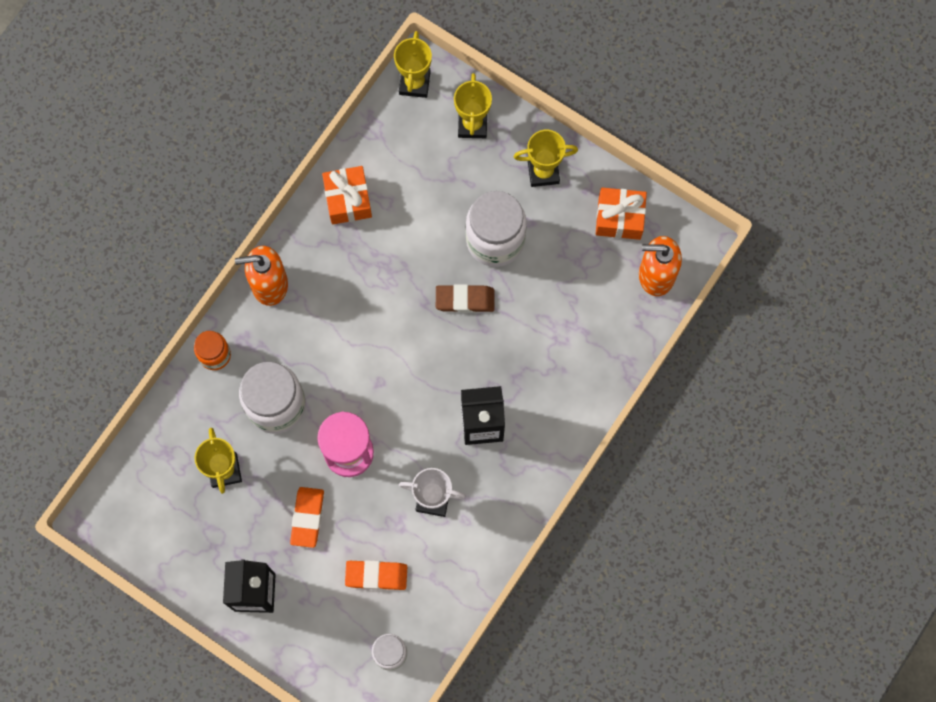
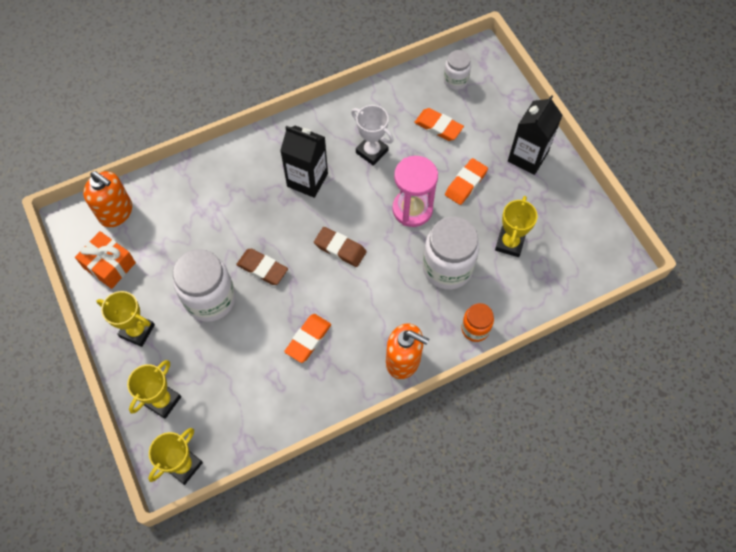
camera: 150 degrees left, 10 degrees down
orange gift [322,166,372,225] -> none
none -> orange eraser [284,314,331,363]
none -> brown eraser [314,227,367,267]

